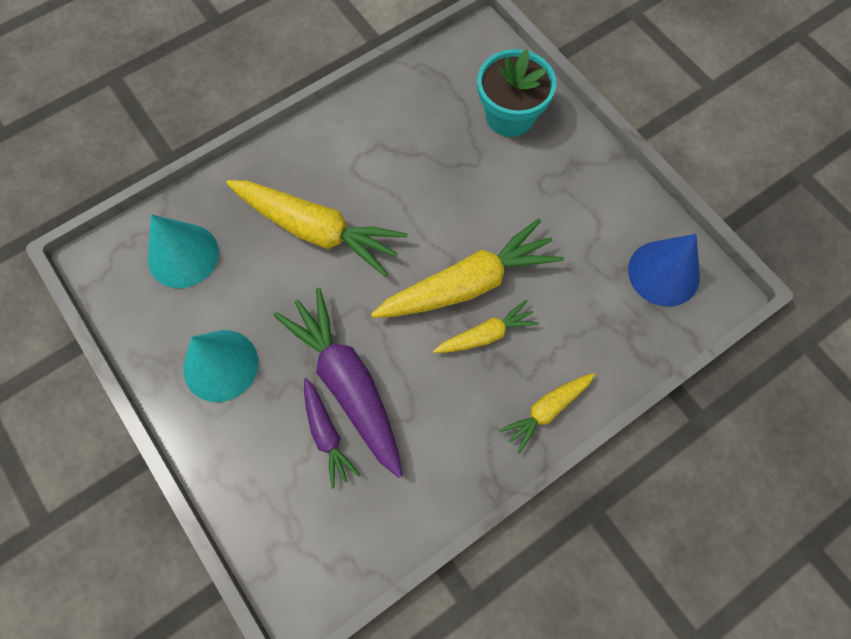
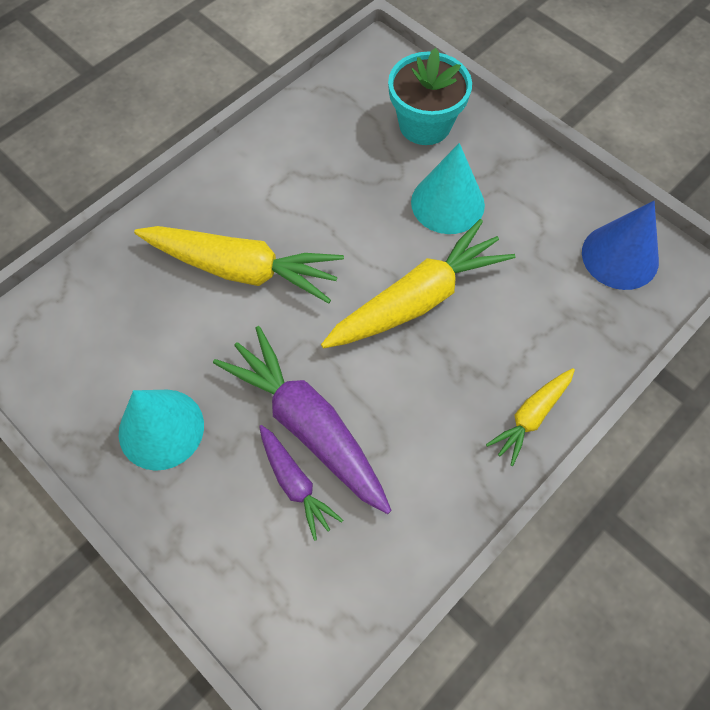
camera: 10 degrees left, 5 degrees down
turquoise cone [148,214,219,288] -> turquoise cone moved to [411,143,485,234]
yellow carrot [433,300,539,353] -> none

